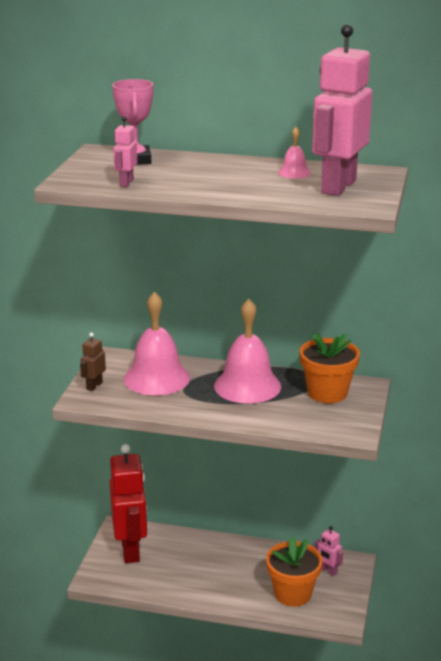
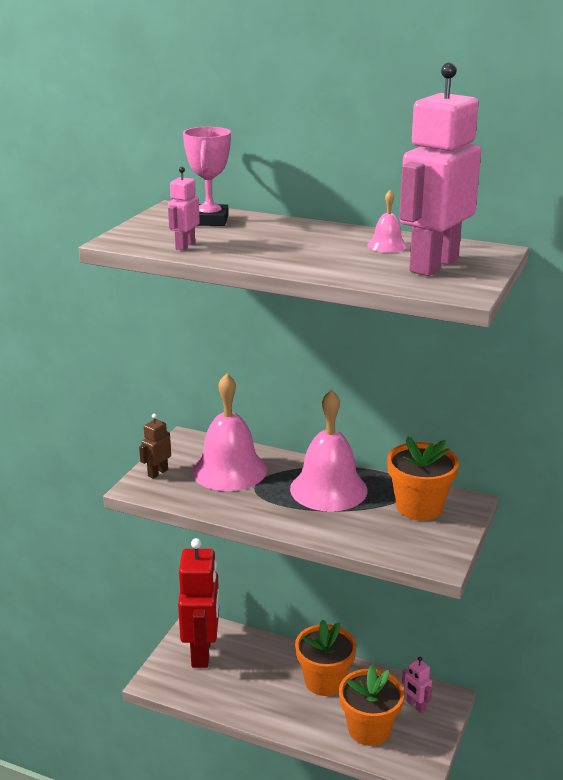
camera: 10 degrees right, 0 degrees up
none -> orange flower pot [295,620,356,696]

